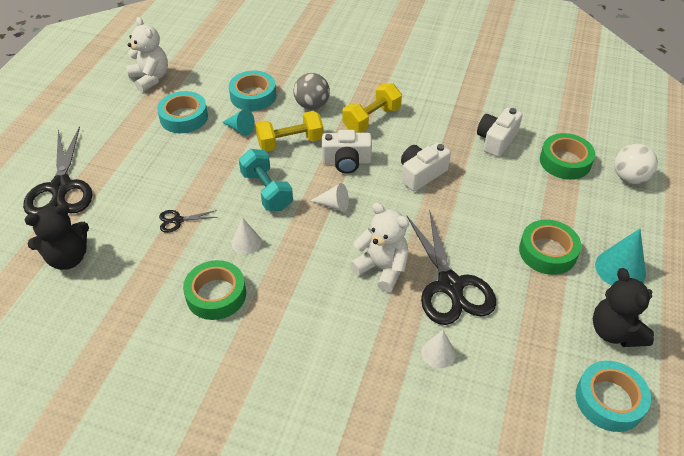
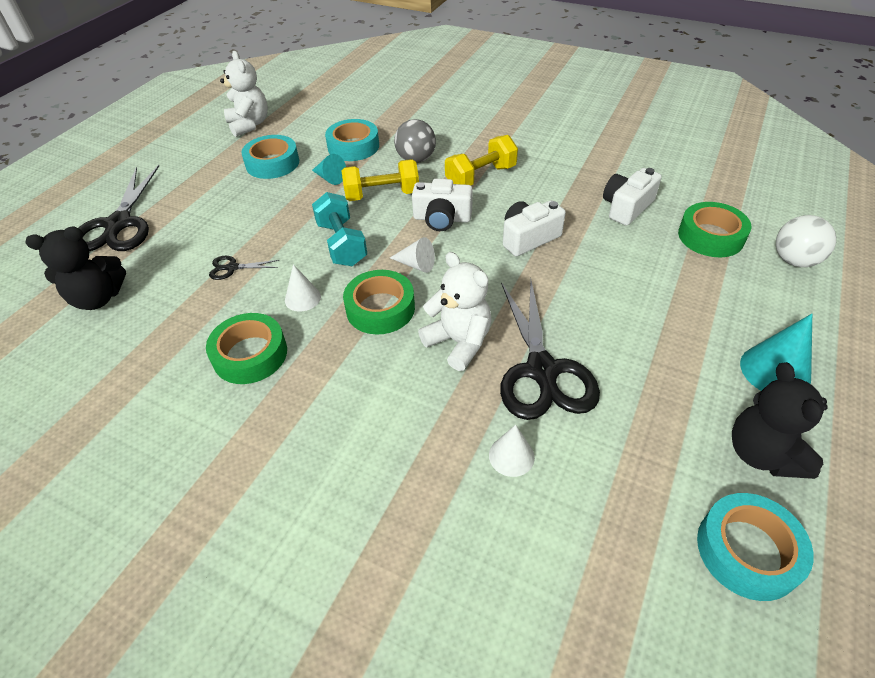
camera: 10 degrees right, 0 degrees up
green tape [519,220,581,275] -> green tape moved to [343,270,415,335]

